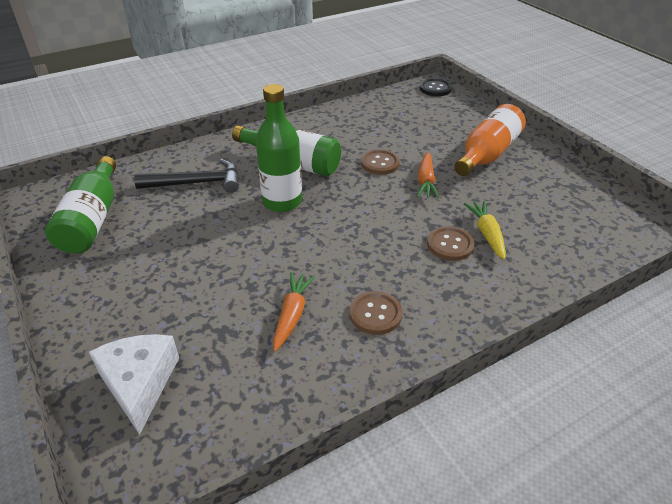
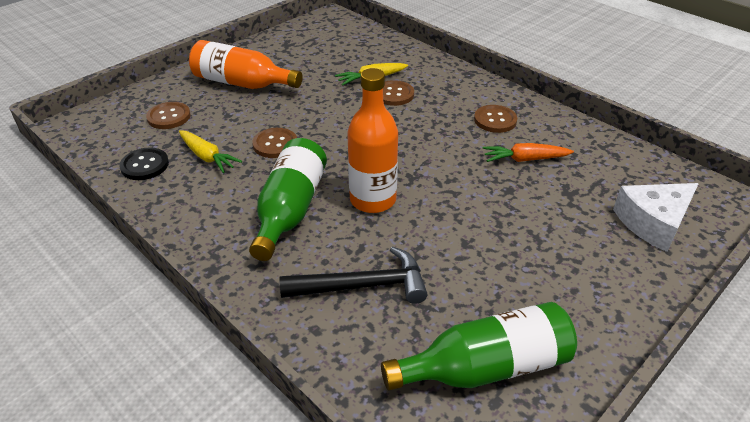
camera: 105 degrees left, 0 degrees up
black hammer [134,159,239,193] -> black hammer turned 105 degrees clockwise [279,246,428,304]
green bottle [256,84,302,212] -> orange bottle [347,68,398,213]
orange carrot [417,152,439,198] -> none
black button [420,78,452,96] -> black button moved to [119,148,169,180]
none -> brown button [146,102,191,129]
none -> yellow carrot [179,130,242,173]

